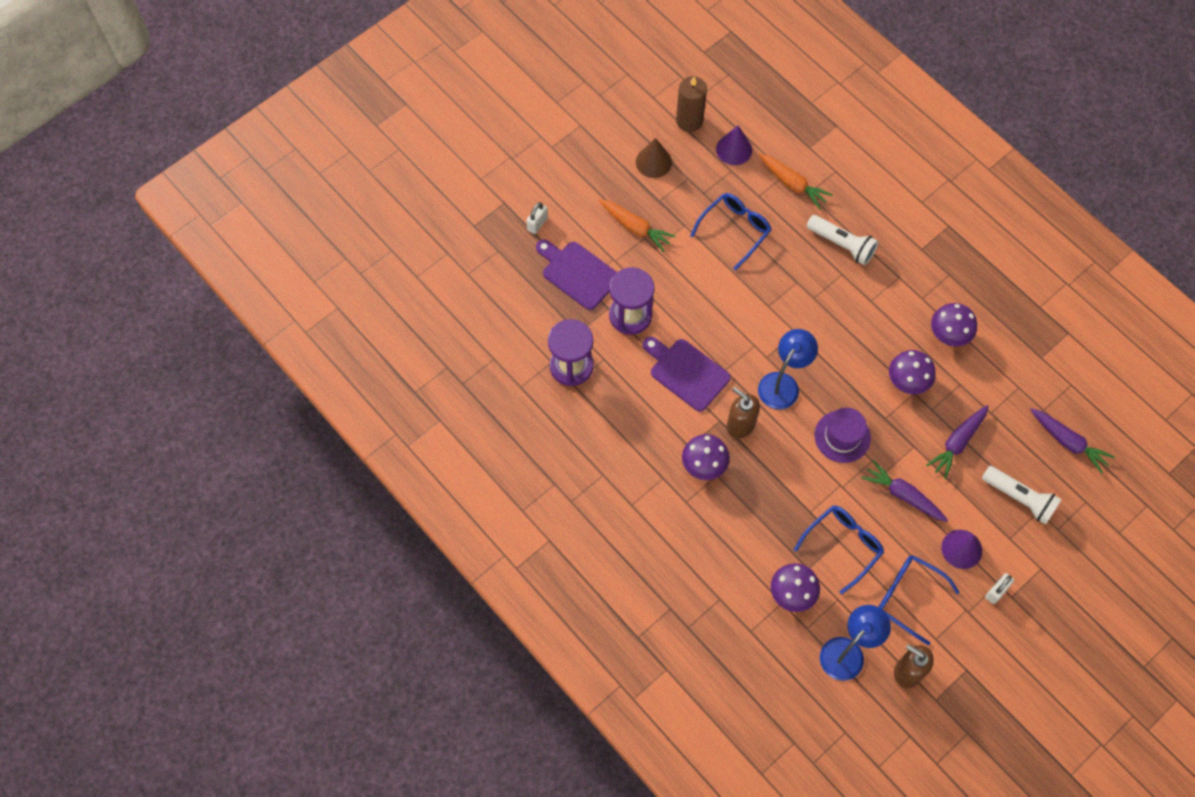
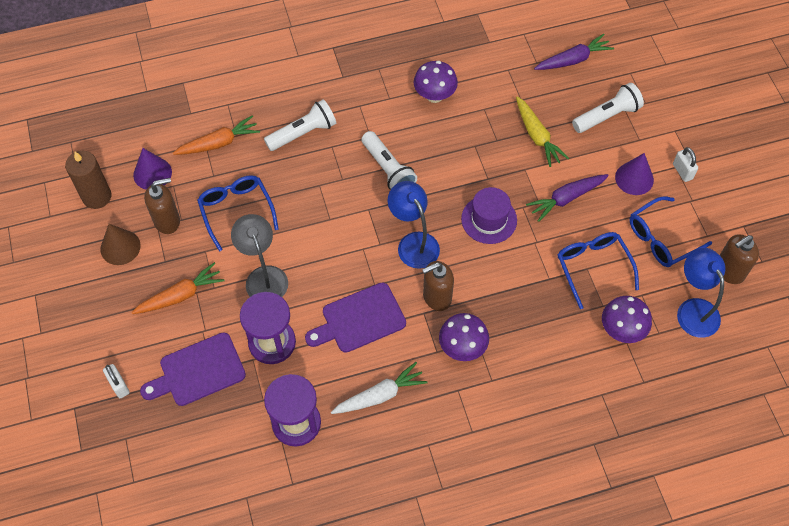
camera: 65 degrees left, 5 degrees down
purple mushroom [889,350,936,394] -> none
purple carrot [926,405,989,479] -> yellow carrot [516,96,569,167]
none -> brown soap dispenser [144,178,180,234]
none -> grey lamp [231,214,288,297]
none -> white carrot [331,362,427,414]
none -> white flashlight [361,131,417,190]

